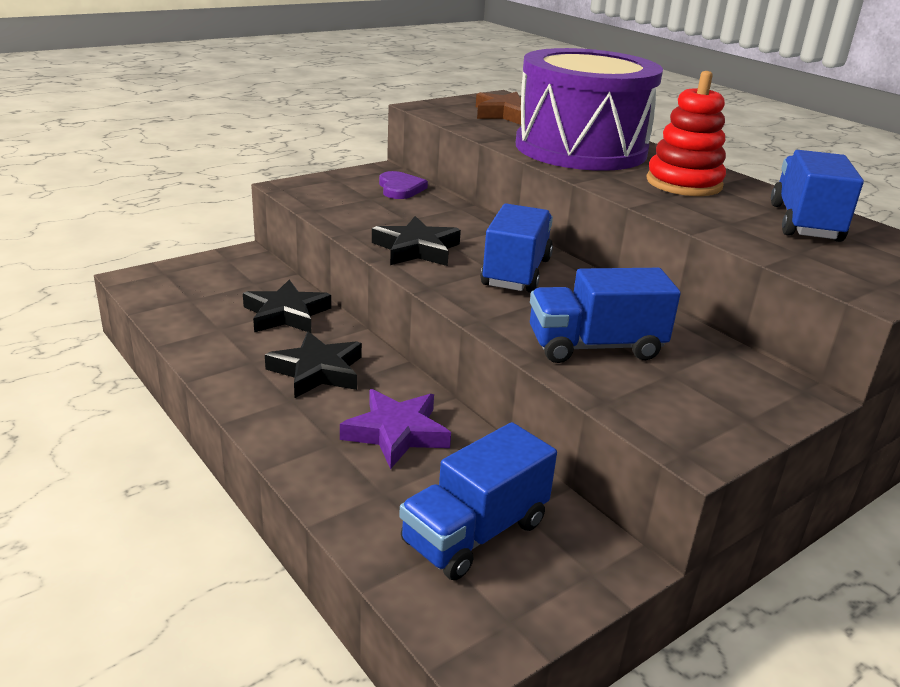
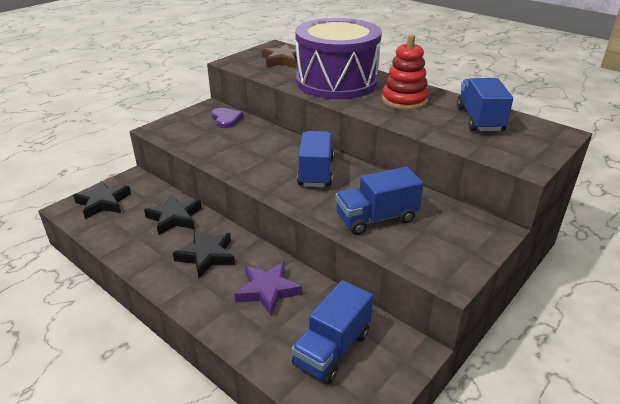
camera: 10 degrees left, 5 degrees up
black star [372,216,461,266] -> black star moved to [73,181,131,219]

